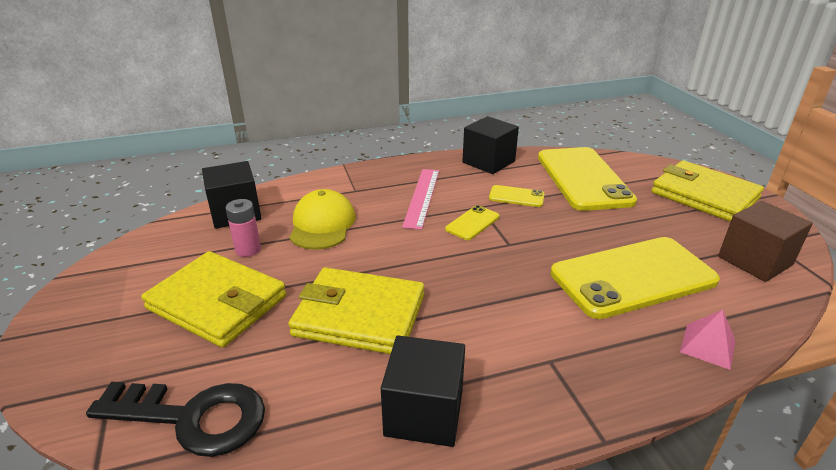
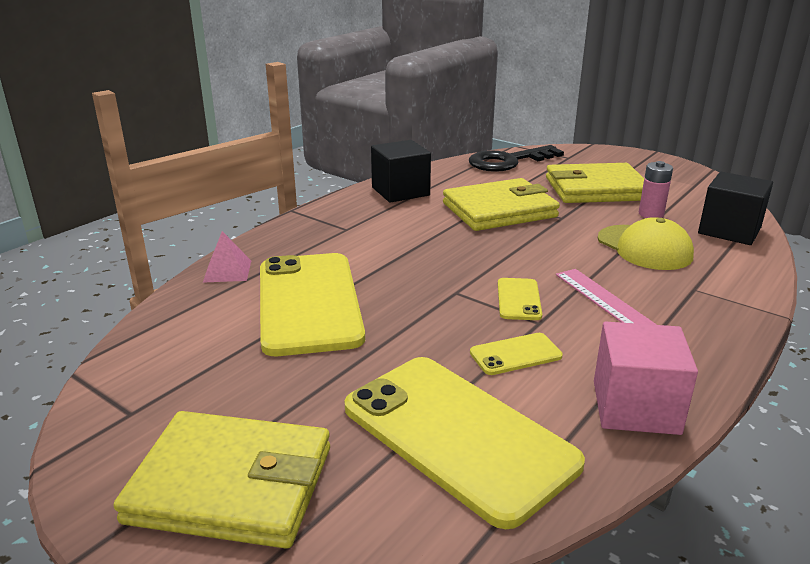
camera: 145 degrees right, 5 degrees down
black cube [462,116,519,174] -> pink cube [594,321,698,435]
yellow phone [550,237,720,319] -> yellow phone turned 45 degrees counterclockwise [260,253,365,356]
brown cube [718,201,813,282] -> none

